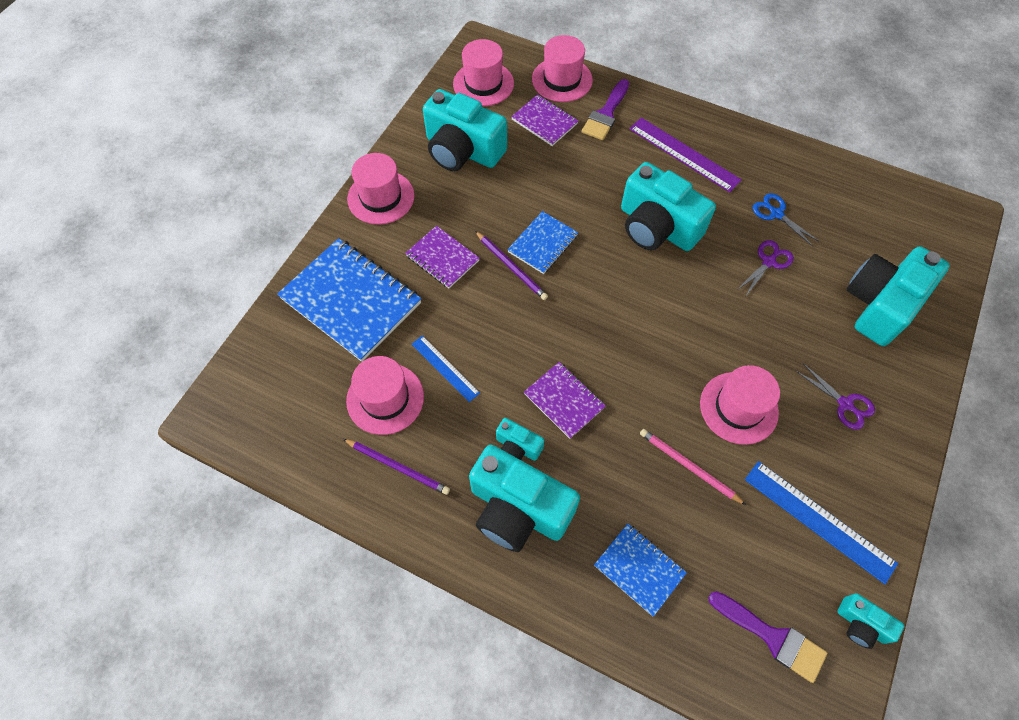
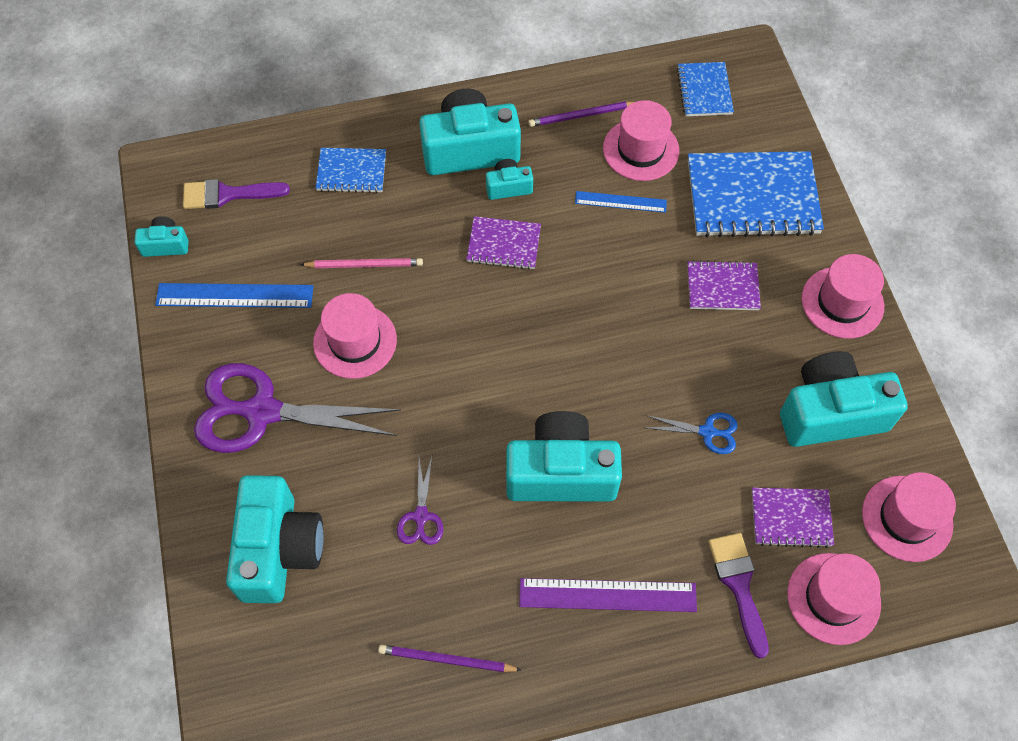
camera: 140 degrees right, 0 degrees up
purple pencil [475,231,548,300] -> purple pencil moved to [378,645,521,672]
blue notebook [507,211,578,274] -> blue notebook moved to [677,62,734,116]
blue scissors [753,193,820,247] -> blue scissors moved to [646,413,738,454]
purple scissors [796,363,875,430] -> purple scissors [194,363,401,453], size x2.20

